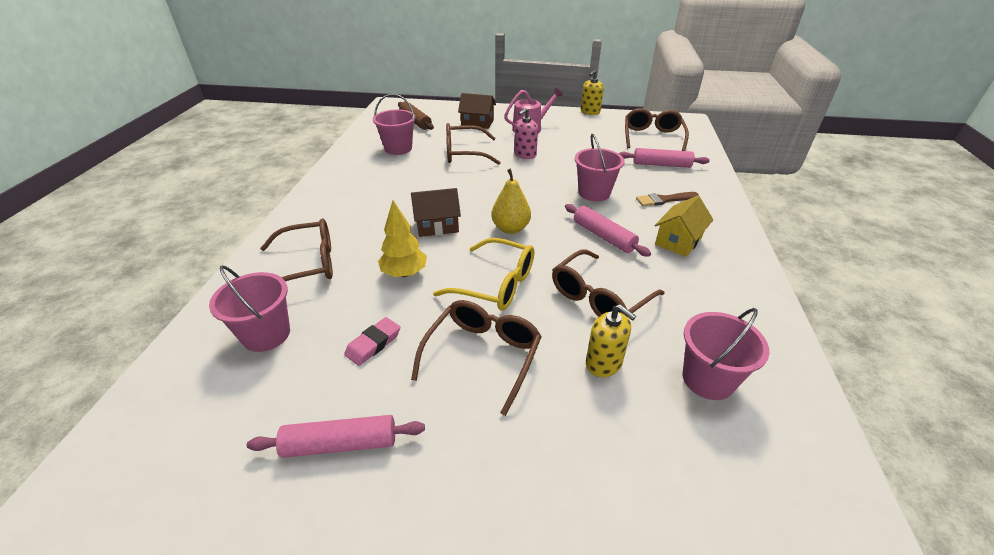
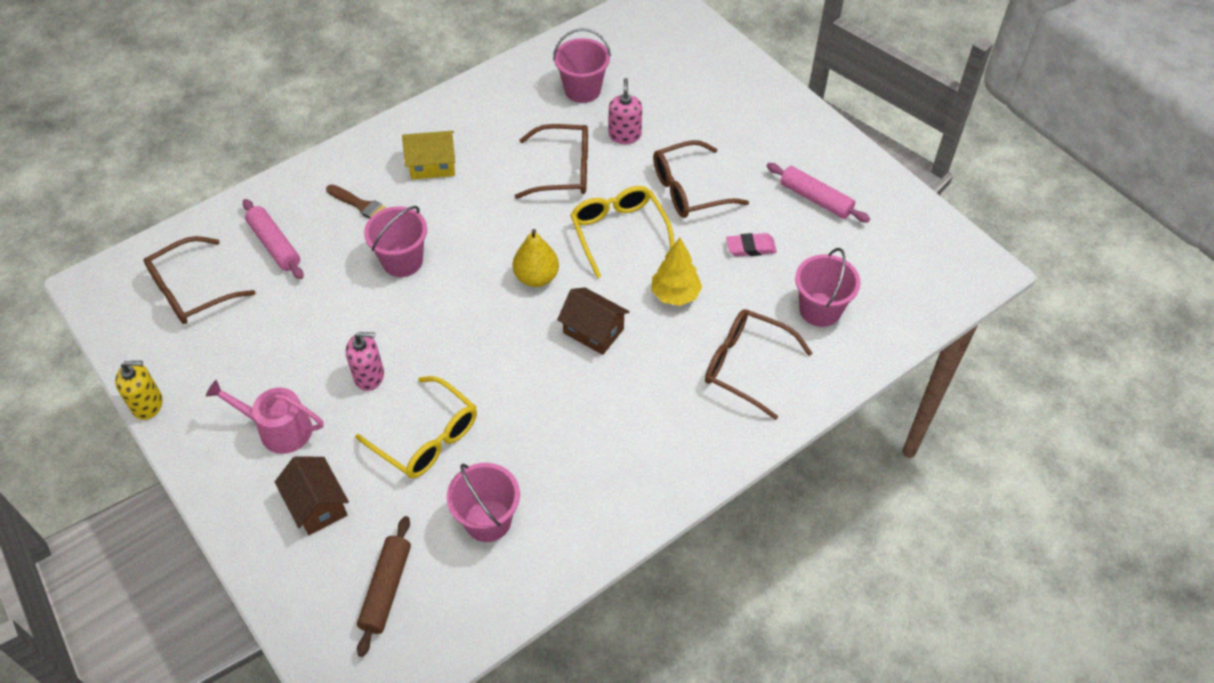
camera: 135 degrees left, 15 degrees up
brown glasses [446,123,501,165] -> yellow glasses [355,376,477,478]
pink rolling pin [565,204,651,257] -> none
yellow soap dispenser [586,304,636,377] -> pink soap dispenser [609,78,642,144]

